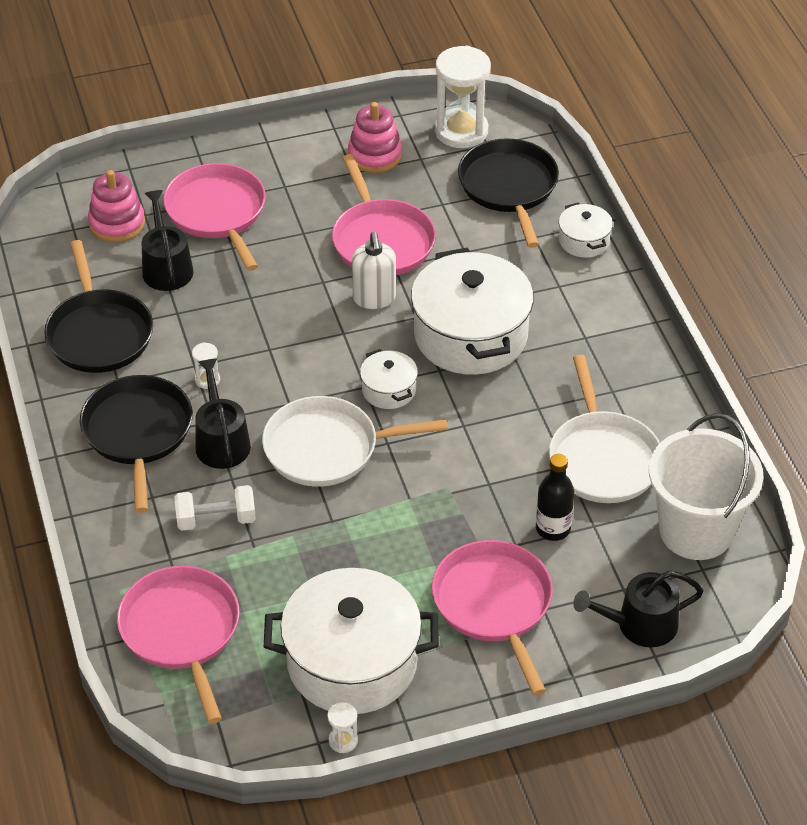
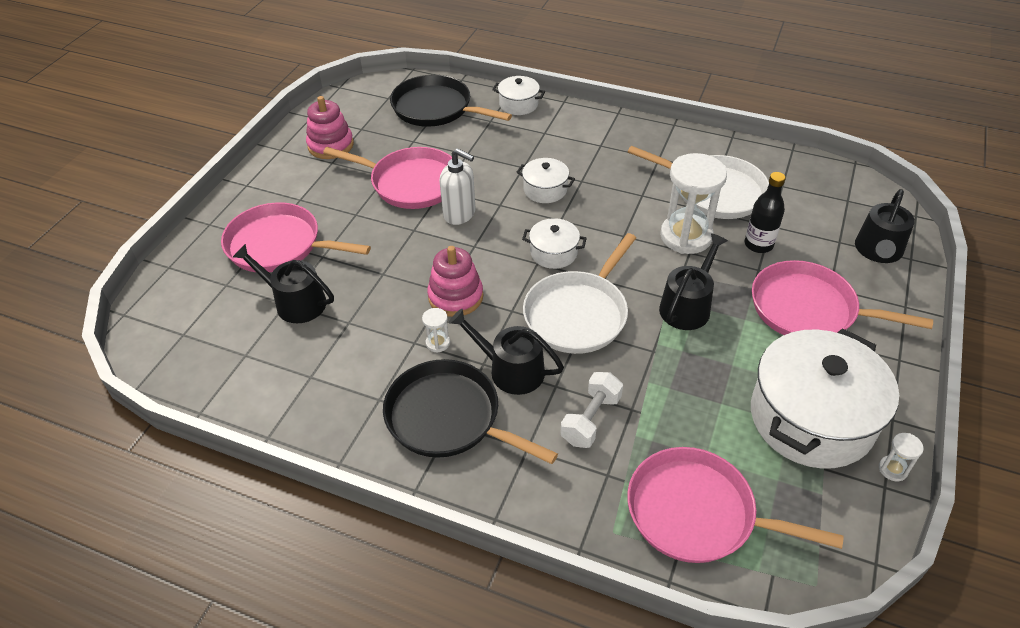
camera: 50 degrees left, 0 degrees up
black pan [44,240,153,373] -> none
pink stacking toy [88,170,145,242] -> pink stacking toy moved to [427,246,483,317]
white pot [411,247,534,375] -> white pot [516,158,575,203], size x0.46
white hourglass [435,46,491,148] -> white hourglass moved to [660,153,727,254]
white bucket [649,413,764,560] -> none
none -> black watering can [659,233,728,330]

